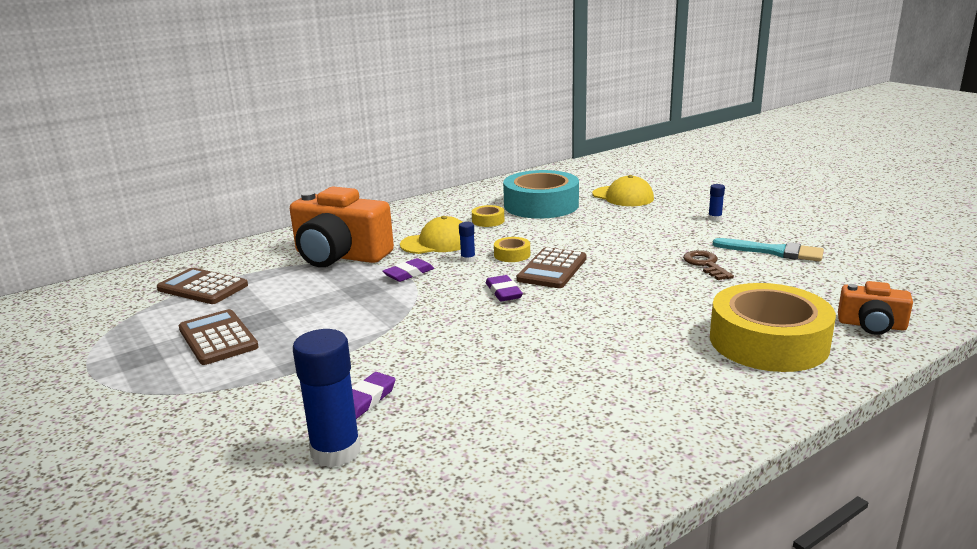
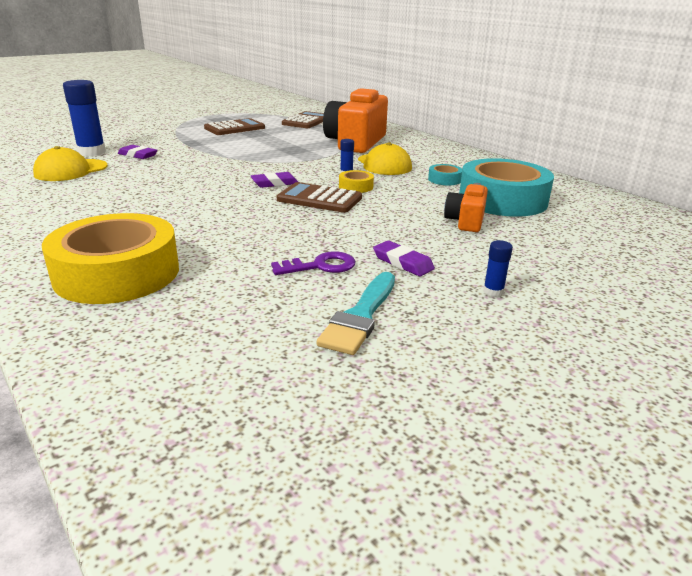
camera: 85 degrees right, 5 degrees up
purple eraser [382,258,434,282] -> purple eraser moved to [373,241,435,276]
yellow tape [472,205,505,227] -> turquoise tape [428,164,462,185]
yellow cap [592,175,654,206] -> yellow cap moved to [33,146,108,181]
brown key [683,250,734,280] -> purple key [271,251,356,275]
orange camera [838,281,913,335] -> orange camera moved to [444,183,488,232]

